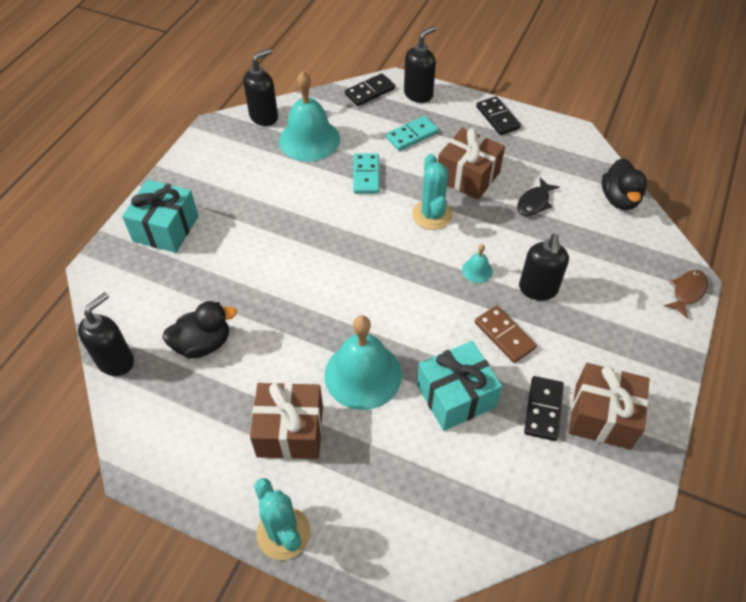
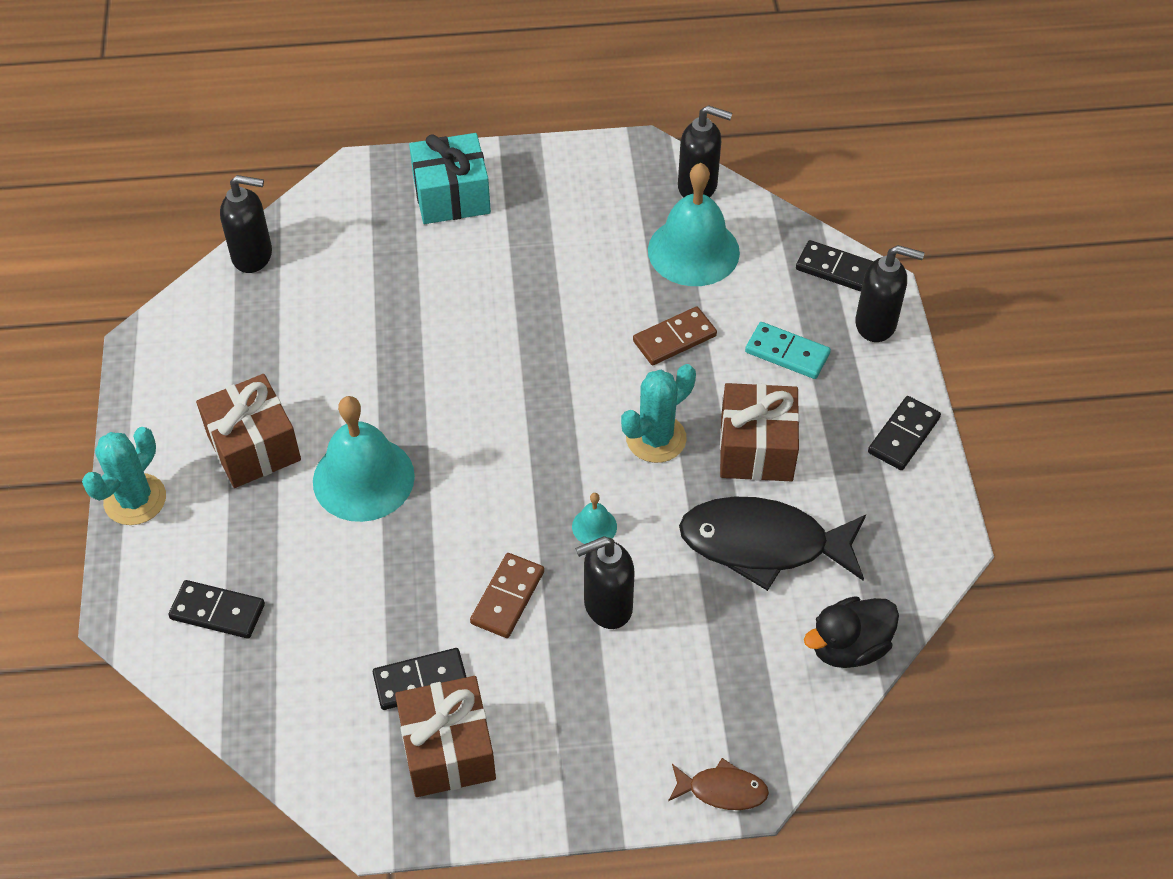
camera: 60 degrees right, 0 degrees up
black duck [162,301,237,359] -> none
turquoise domino [353,153,380,194] -> brown domino [633,307,717,365]
turquoise gift [417,341,502,431] -> none
black fish [517,177,559,216] -> black fish [679,496,866,591], size x2.07
none -> black domino [168,580,265,639]

